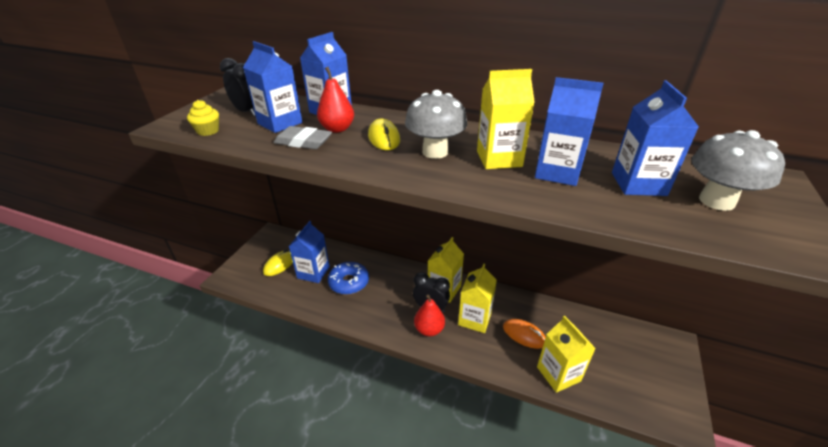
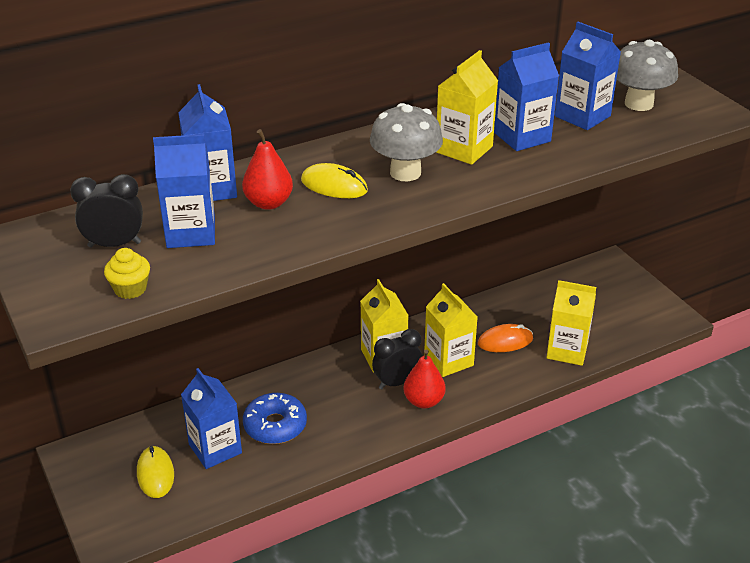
camera: 50 degrees left, 0 degrees up
grey eraser [273,126,332,149] -> none

